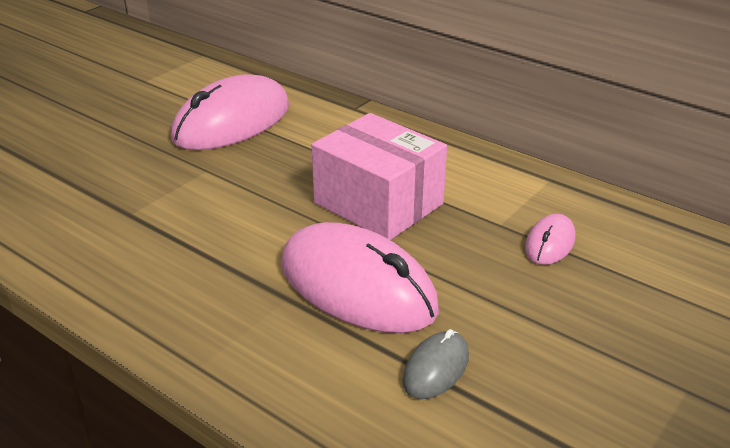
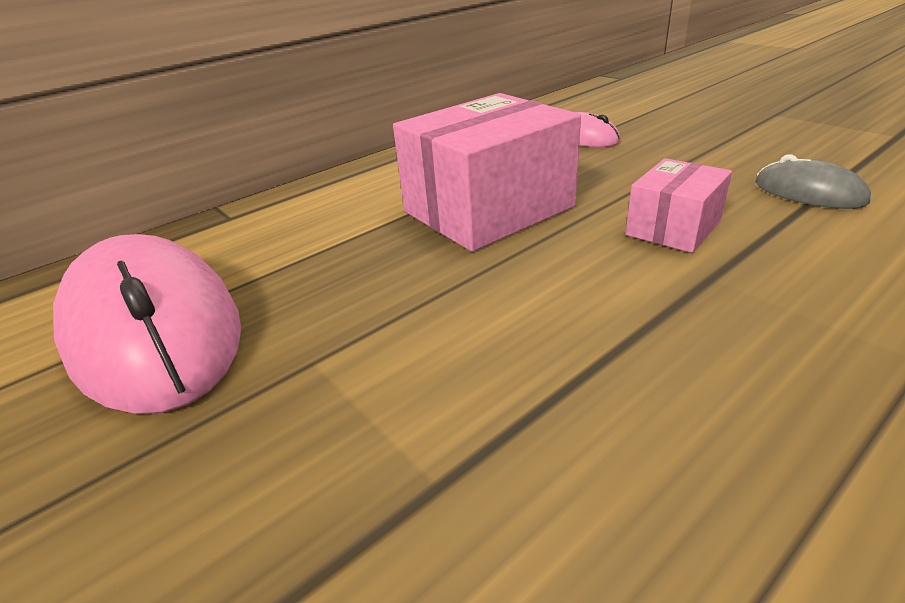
camera: 75 degrees left, 0 degrees up
pink mouse [281,222,439,333] -> pink box [625,158,732,253]

